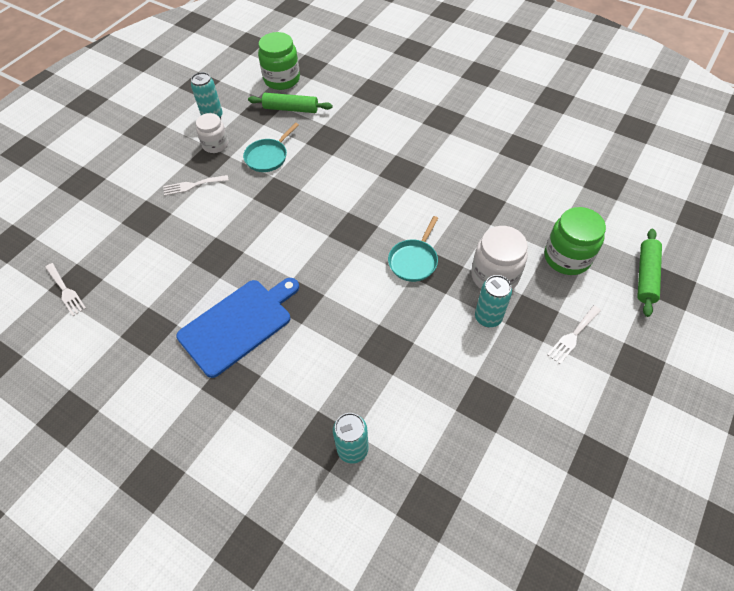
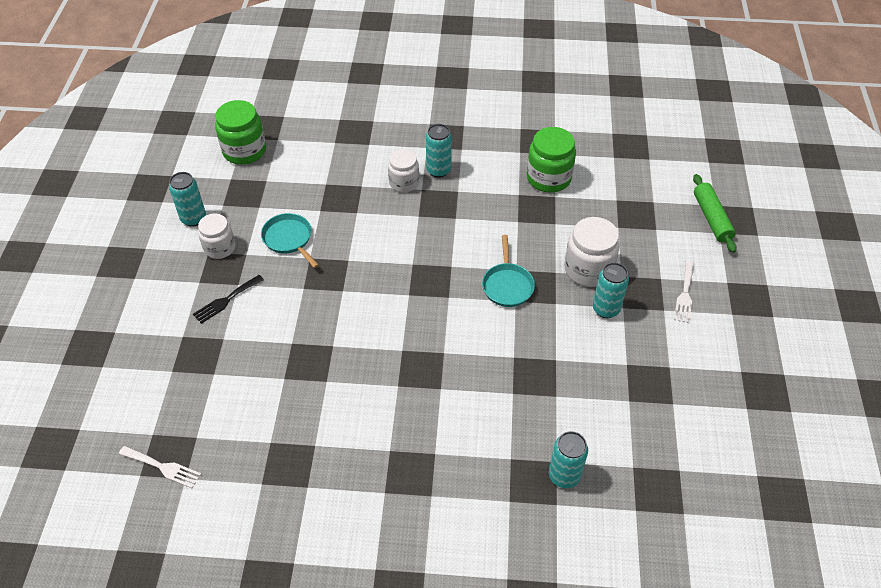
camera: 30 degrees left, 5 degrees down
white fork [163,175,229,196] -> black fork [193,275,264,324]
blue cutting board [176,278,299,378] -> none
turquoise pan [243,123,299,172] -> turquoise pan turned 135 degrees clockwise [261,213,319,268]
green rolling pin [248,93,333,113] -> none
green jar [544,207,606,275] -> green jar moved to [527,127,576,193]
none -> white jar [388,149,419,193]
none -> turquoise can [426,124,452,178]

